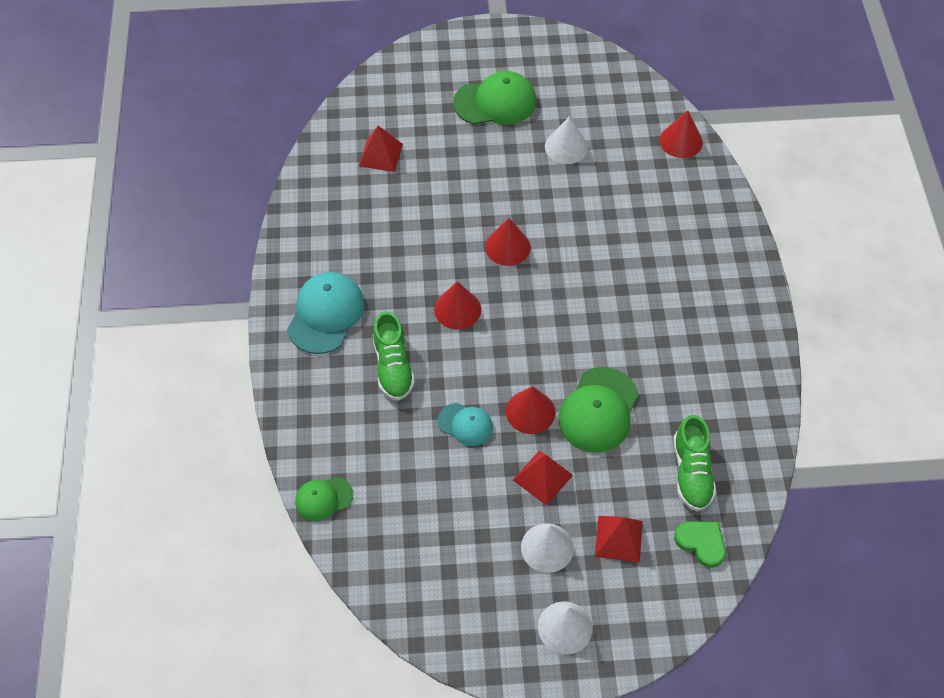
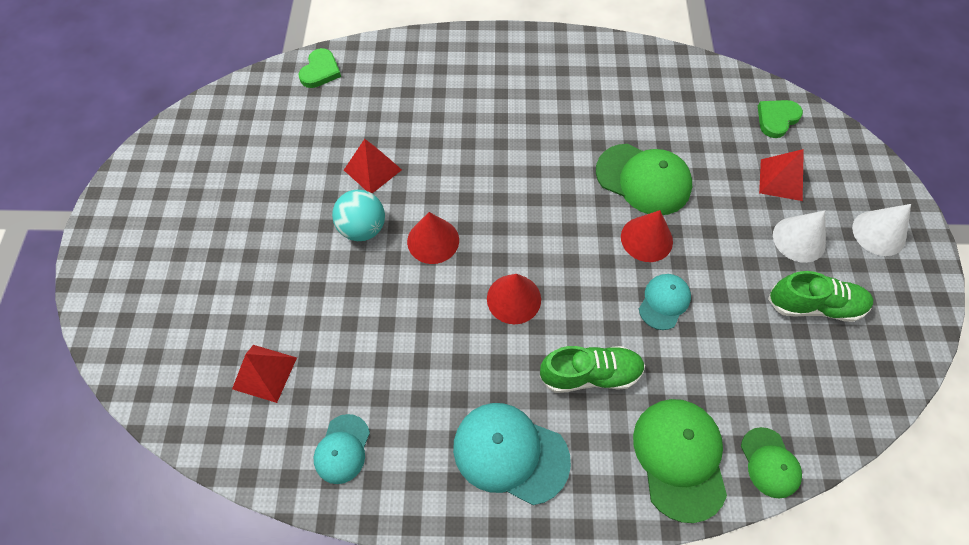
camera: 85 degrees left, 5 degrees up
green cap [453,71,536,125] -> green cap moved to [633,399,727,523]
red pyramid [513,451,573,506] -> red pyramid moved to [344,139,402,193]
white cone [545,116,588,164] -> none
red cone [659,110,703,158] -> green heart [298,48,341,88]
green shoe [673,415,716,512] -> green shoe moved to [768,271,873,322]
none -> turquoise cap [314,414,370,484]
none -> turquoise ball [332,190,385,241]

